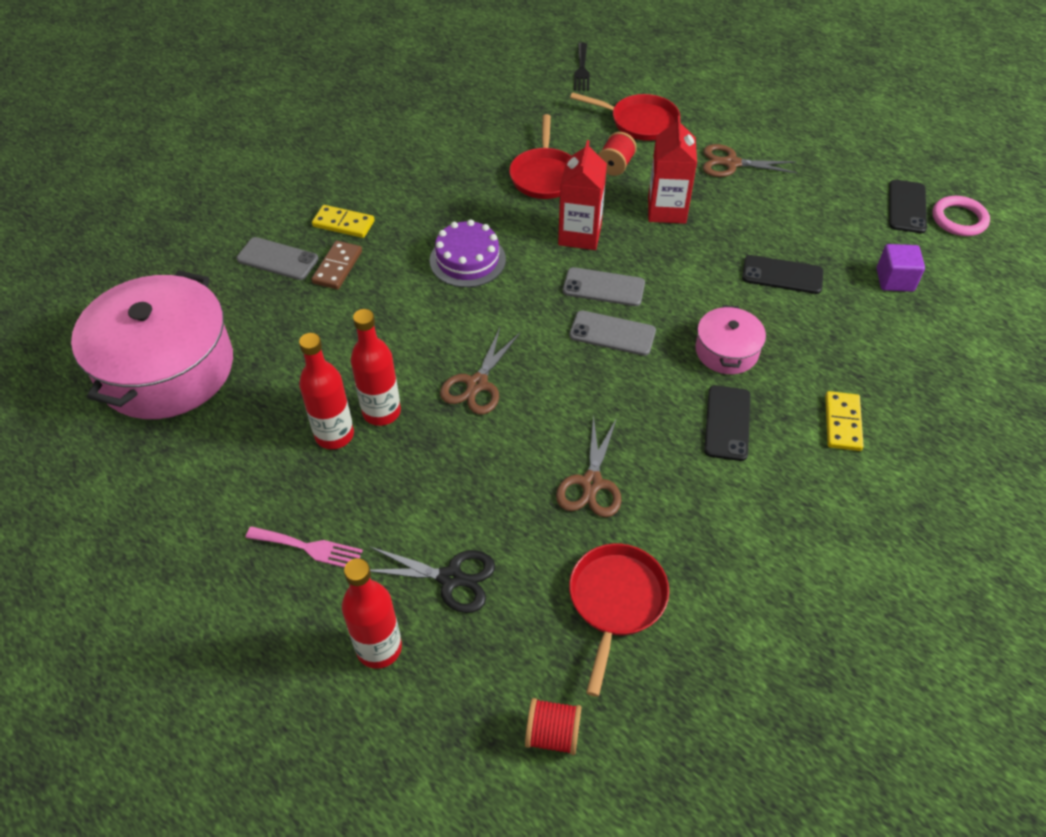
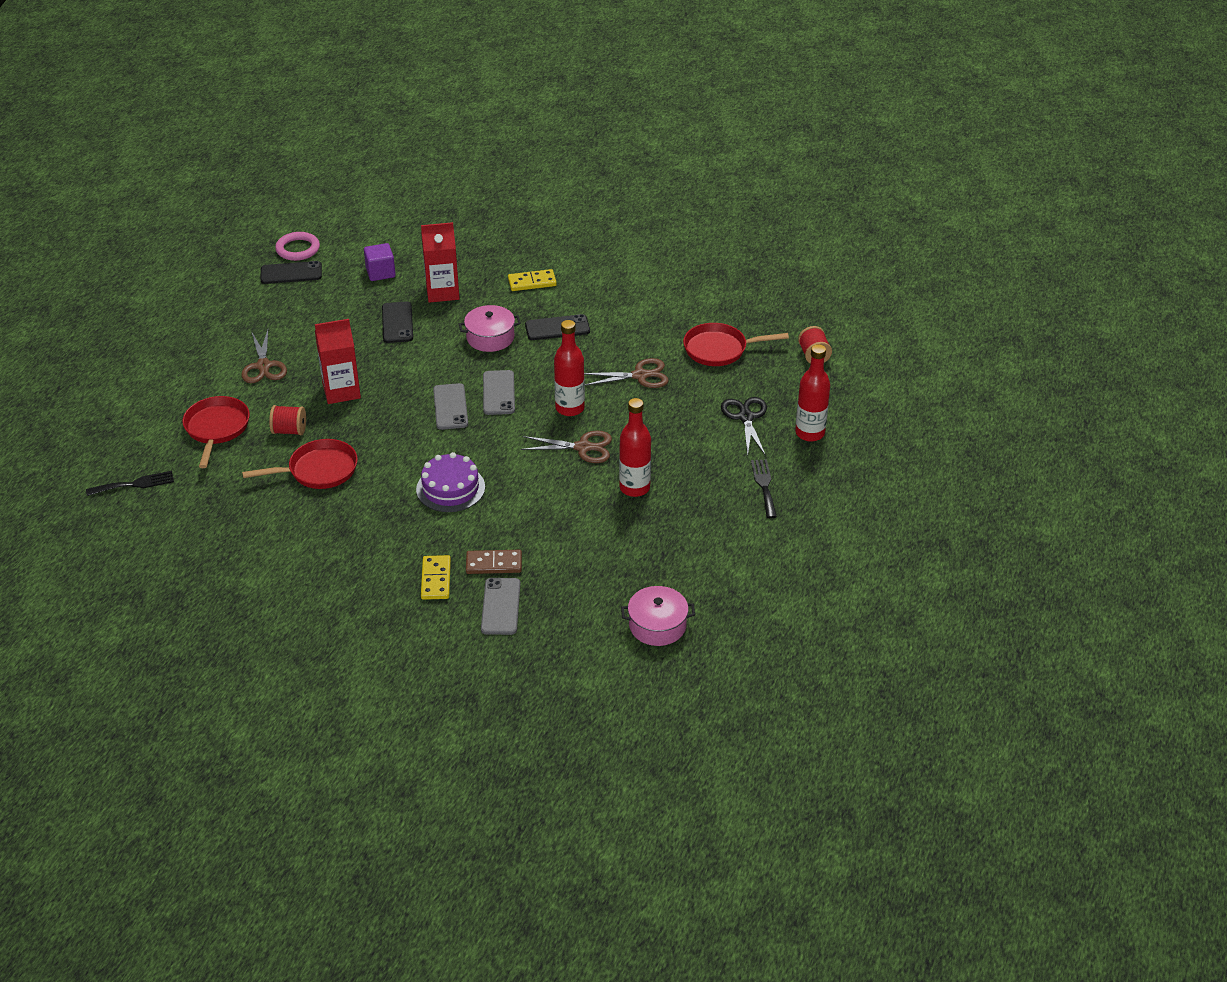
camera: 110 degrees left, 10 degrees down
pink pot [71,270,233,419] -> pink pot [621,586,695,646], size x0.48
pink fork [245,526,363,568] -> black fork [751,459,777,518]
red bottle [299,333,354,449] -> red bottle moved to [554,320,585,416]
red carton [558,140,607,250] -> red carton moved to [421,222,460,303]

